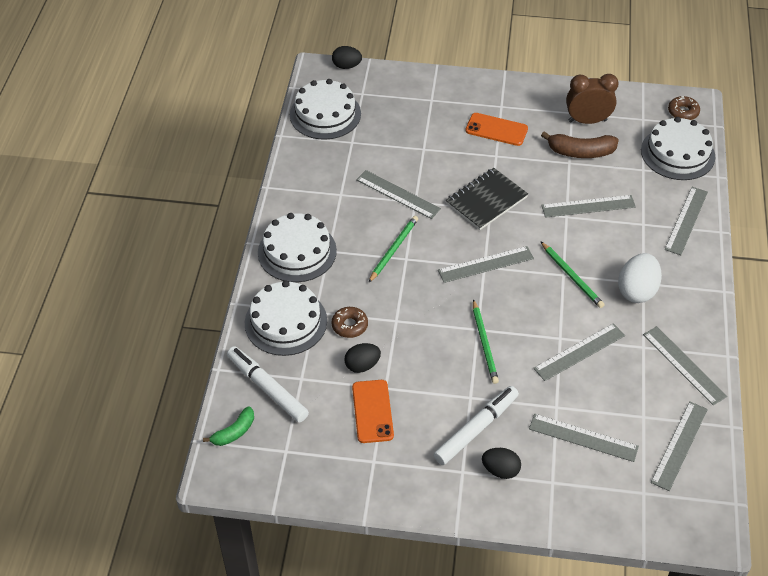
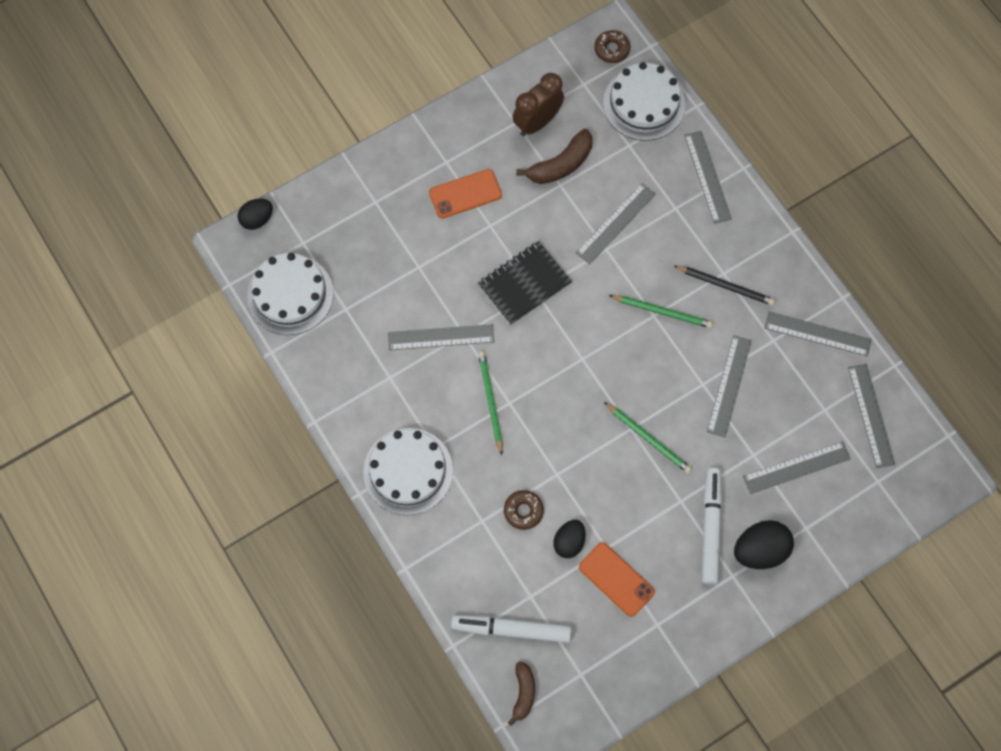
camera: 40 degrees left, 20 degrees up
green banana [203,406,254,446] -> brown banana [507,661,535,726]
white cake [245,280,327,356] -> none
grey ruler [438,246,534,283] -> none
black notebook [446,168,528,230] -> black notebook turned 45 degrees clockwise [478,241,572,325]
black egg [482,448,521,479] -> black egg [734,520,794,569], size x1.53
white egg [618,253,662,303] -> black pencil [673,265,775,306]

